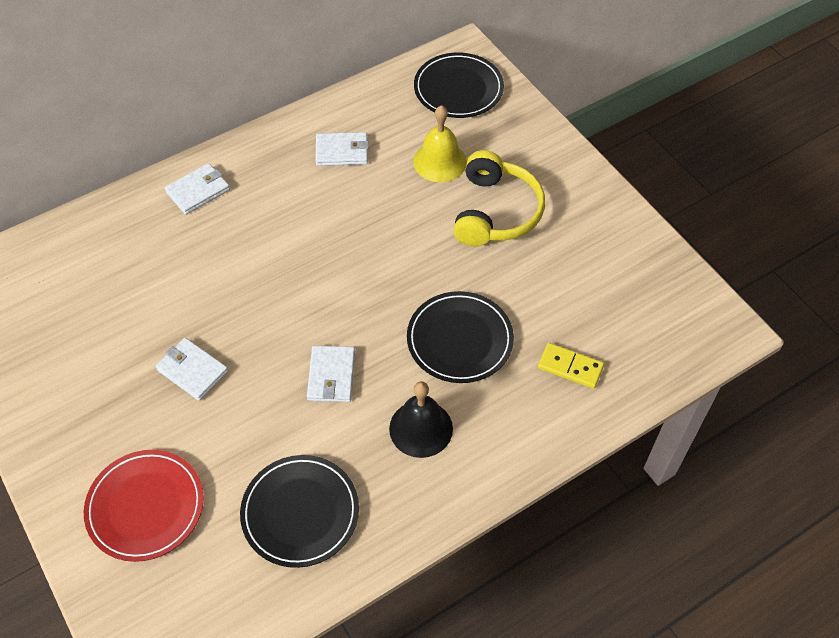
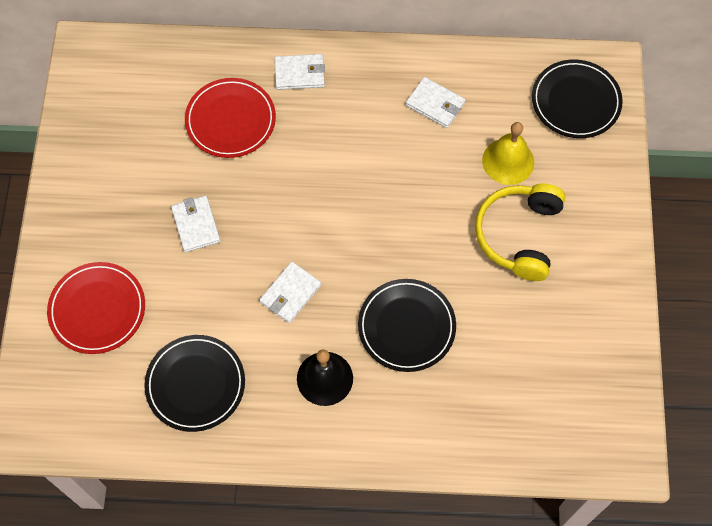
camera: 35 degrees right, 10 degrees up
yellow headphones [453,150,545,246] -> yellow headphones turned 150 degrees clockwise [475,183,565,281]
yellow domino [538,343,604,389] -> none
none -> red plate [185,78,276,158]

